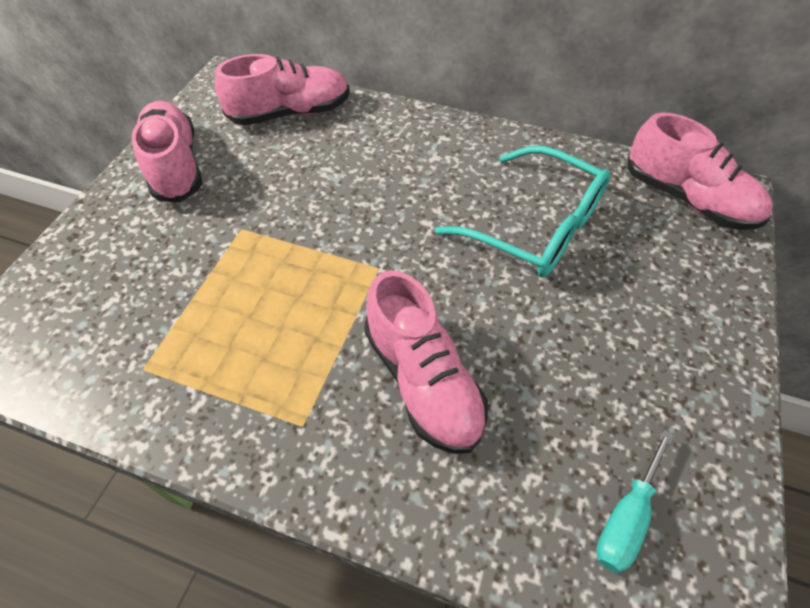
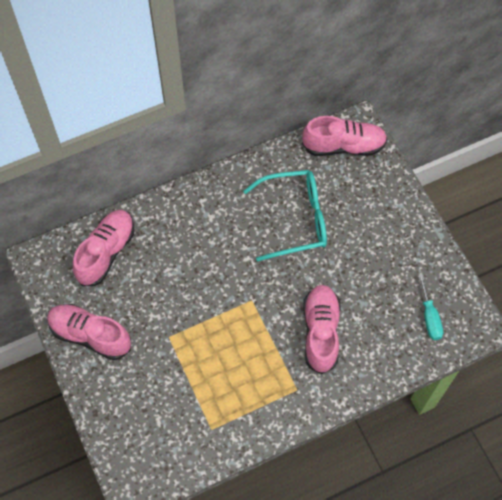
camera: 45 degrees left, 10 degrees up
pink shoe [364,270,488,454] -> pink shoe turned 105 degrees counterclockwise [303,285,340,374]

